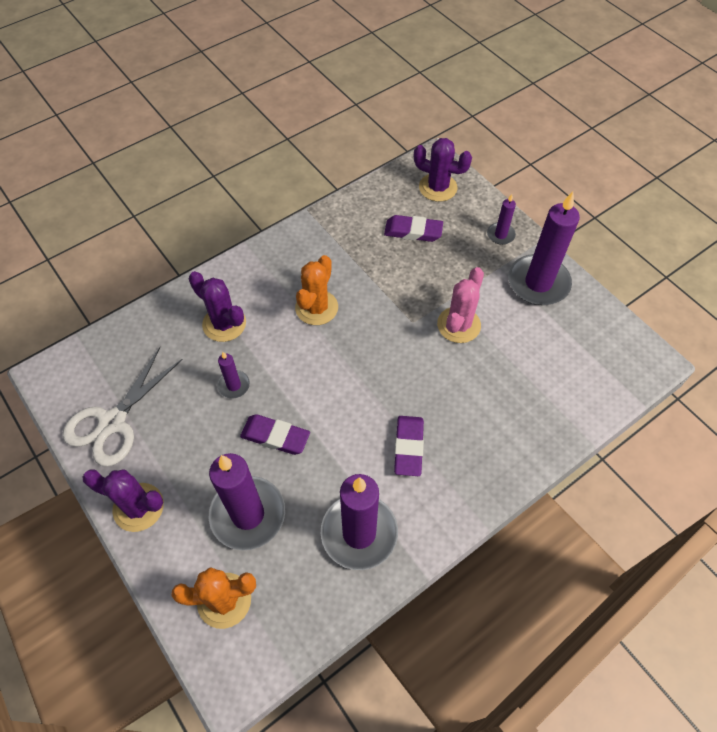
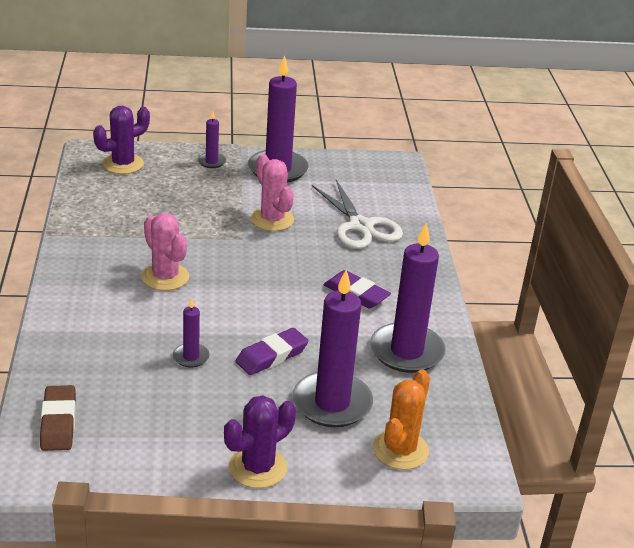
camera: 60 degrees left, 25 degrees down
white scissors [63,347,183,467] -> white scissors moved to [312,180,403,249]
purple cactus [189,271,246,342] -> none
orange cactus [295,255,338,325] -> pink cactus [141,213,189,291]
purple eraser [384,215,443,242] -> none
none -> brown eraser [40,385,76,451]

